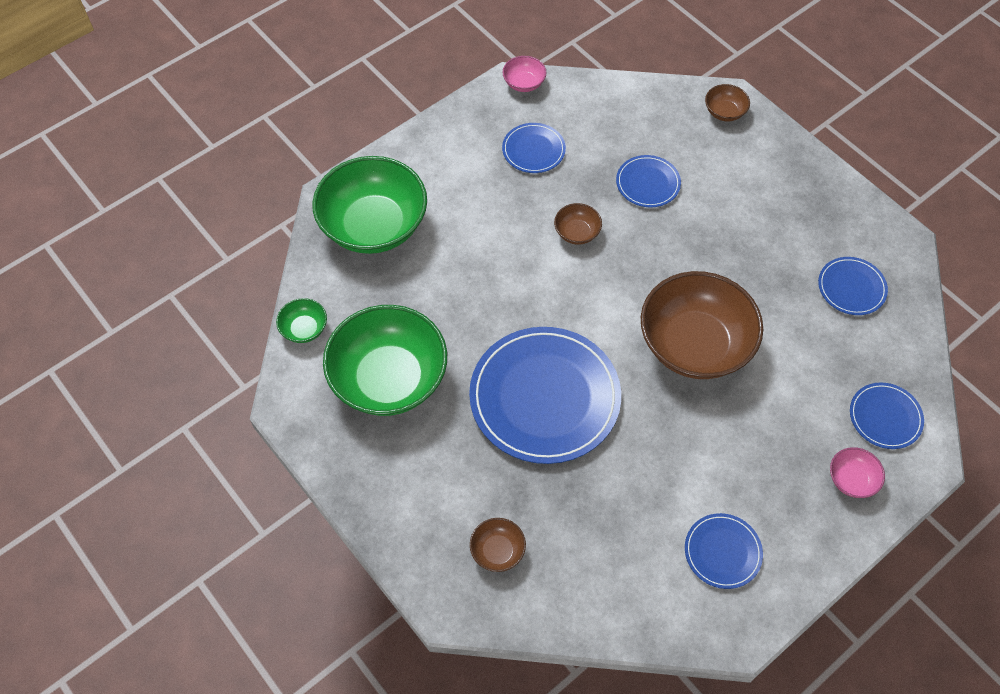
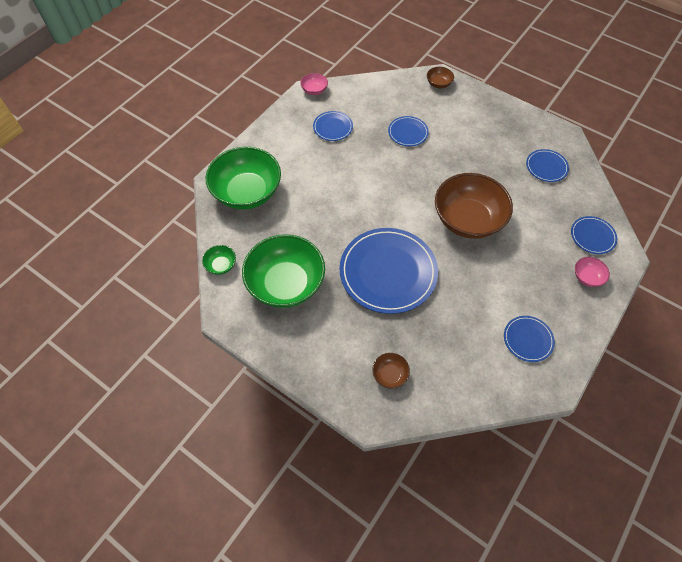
camera: 15 degrees left, 0 degrees up
brown bowl [554,203,602,244] -> none

